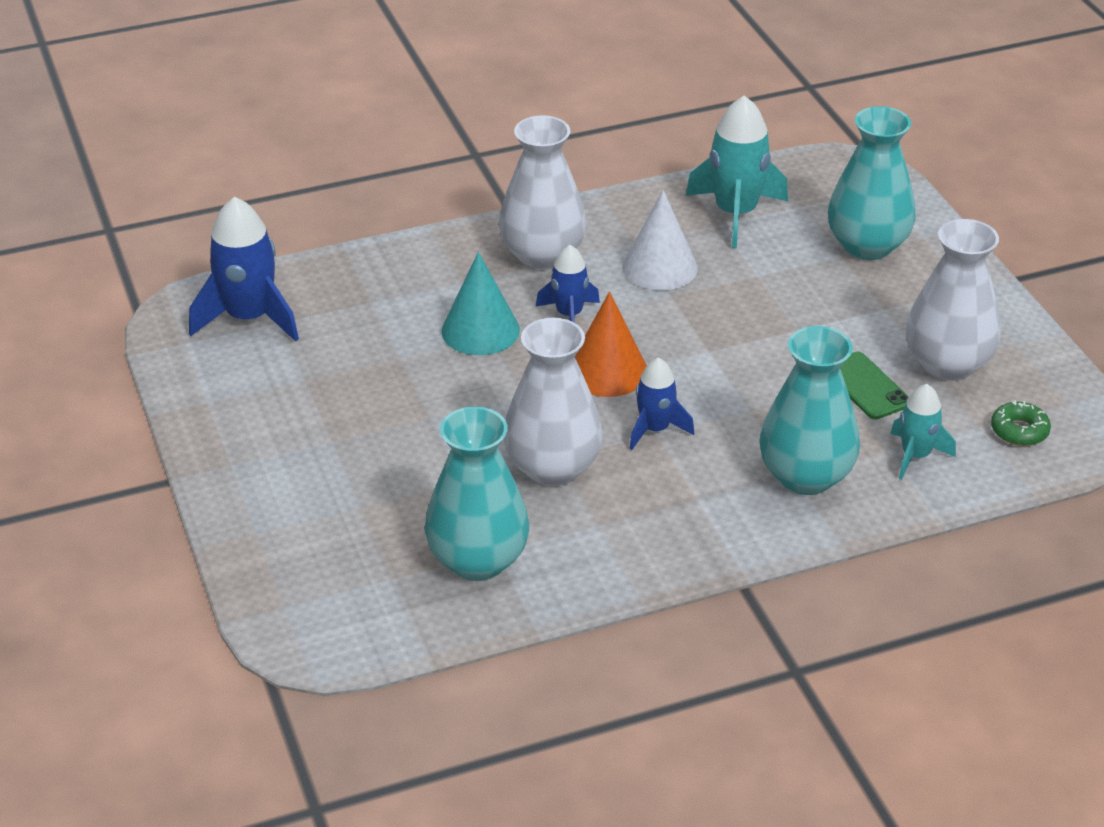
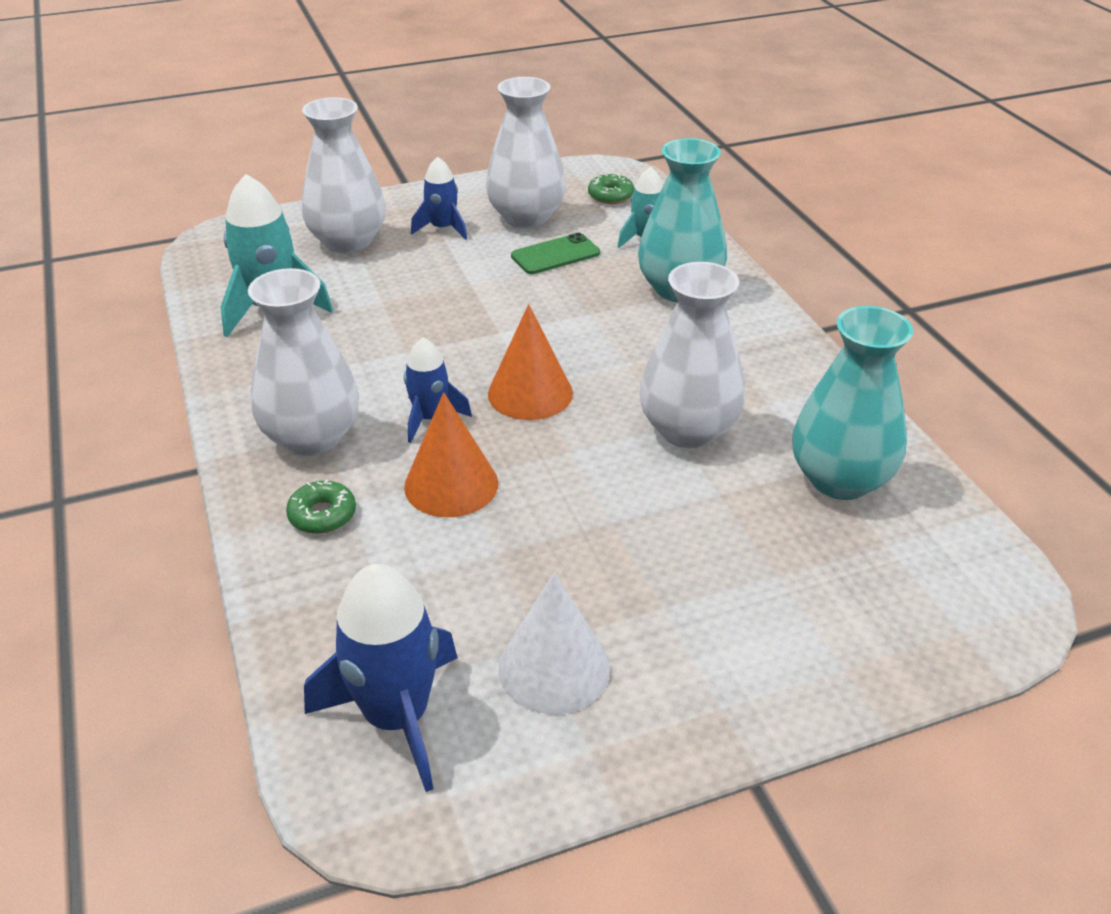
camera: 90 degrees left, 0 degrees up
turquoise cone [441,252,520,355] -> orange cone [404,392,498,517]
white cone [622,190,698,290] -> white cone moved to [499,573,610,714]
blue rocket [630,358,694,450] -> blue rocket moved to [411,157,467,240]
turquoise vase [828,106,916,260] -> white vase [302,97,386,253]
none -> green donut [286,480,356,534]

